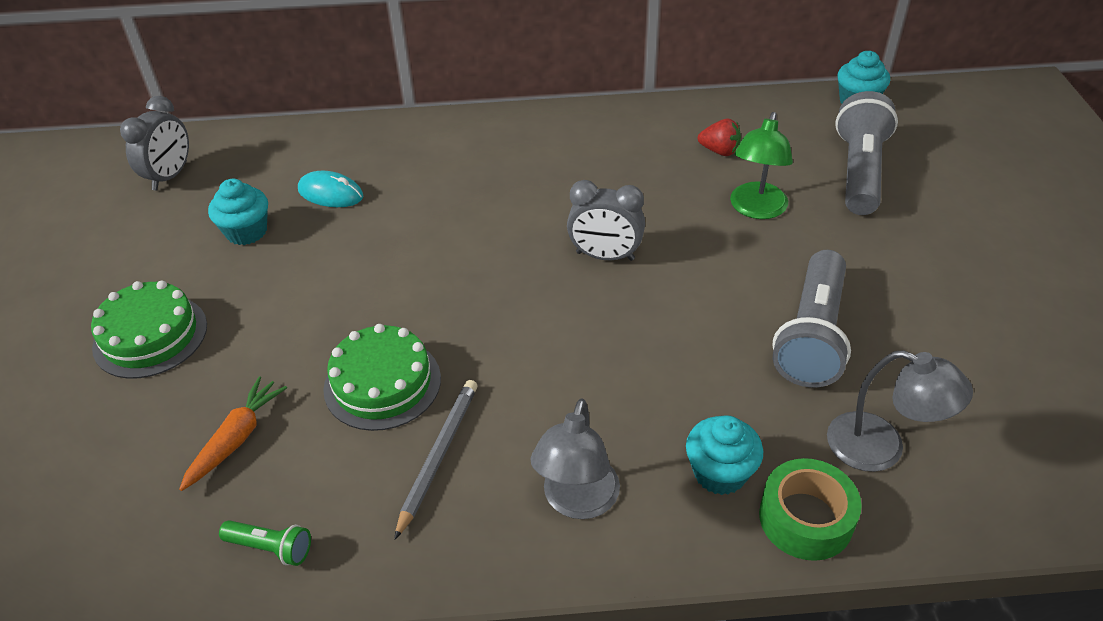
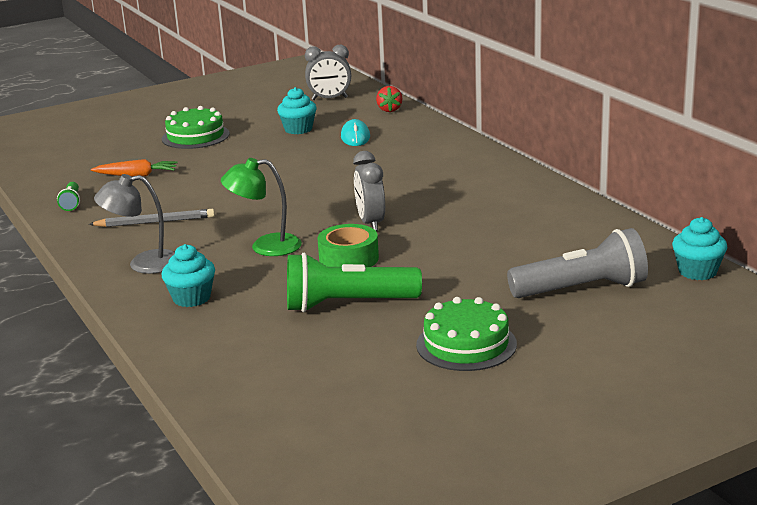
camera: 65 degrees right, 20 degrees down
green cake [323,324,441,431] -> green cake moved to [416,297,517,371]
red strawberry [698,118,741,156] -> red strawberry moved to [376,86,403,112]
green lamp [730,112,793,219] -> green lamp moved to [221,158,302,256]
green tape [759,458,862,561] -> green tape moved to [317,224,379,267]
grey flashlight [772,250,851,388] -> green flashlight [287,253,422,312]
grey lamp [827,350,973,472] -> none

